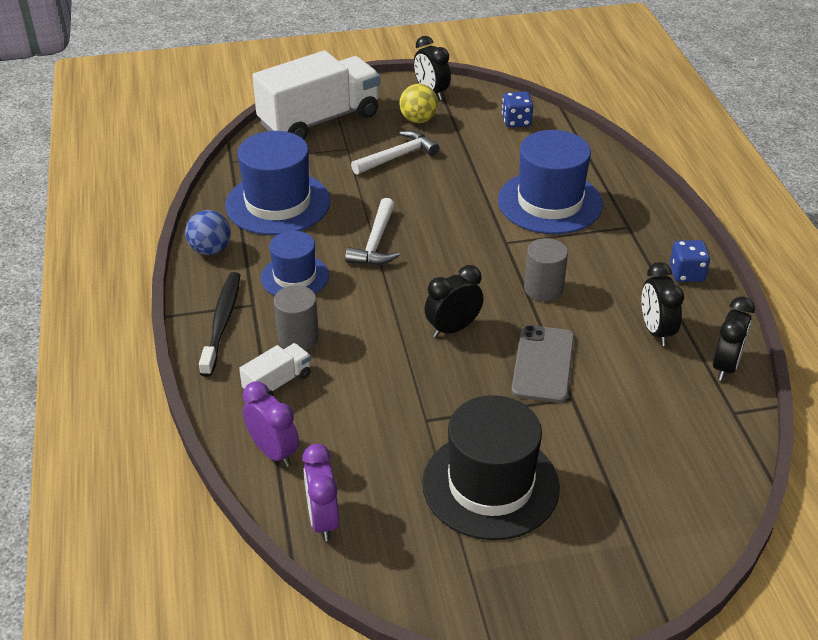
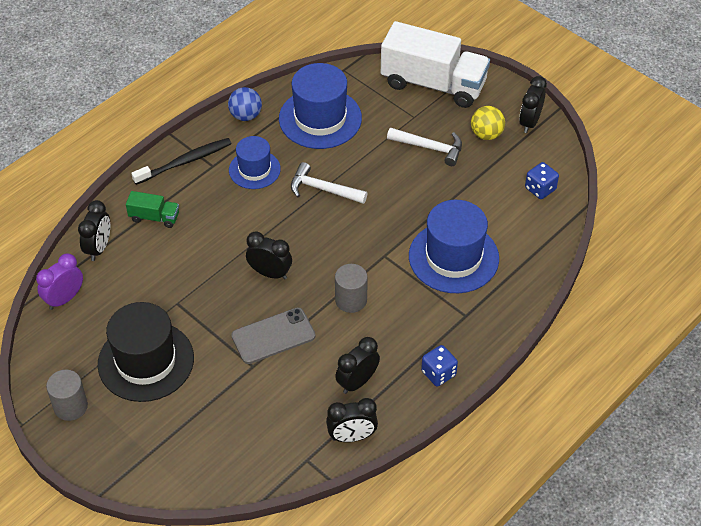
camera: 55 degrees right, 10 degrees up
white truck [239,343,311,396] -> green truck [126,191,179,228]
purple clock [243,381,299,467] -> black clock [78,200,110,261]
grey cylinder [274,285,319,350] -> grey cylinder moved to [46,370,88,421]
white hammer [345,198,400,265] -> white hammer turned 45 degrees clockwise [291,162,368,204]

